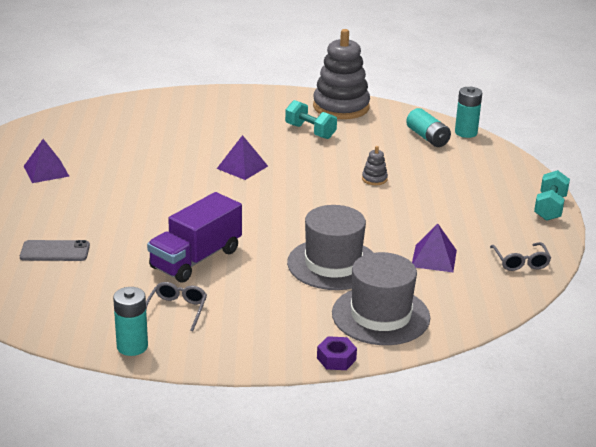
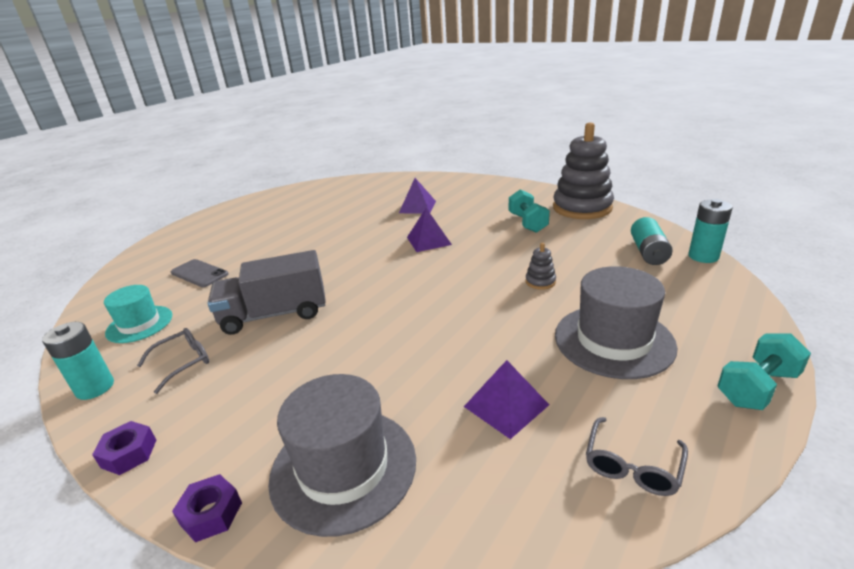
camera: 40 degrees right, 0 degrees up
purple pyramid [24,139,70,183] -> purple pyramid moved to [399,178,436,214]
purple truck [147,192,242,283] -> grey truck [208,250,326,335]
grey hat [287,205,374,290] -> grey hat moved to [555,266,678,379]
none -> purple nut [92,421,156,475]
none -> turquoise hat [104,285,172,343]

